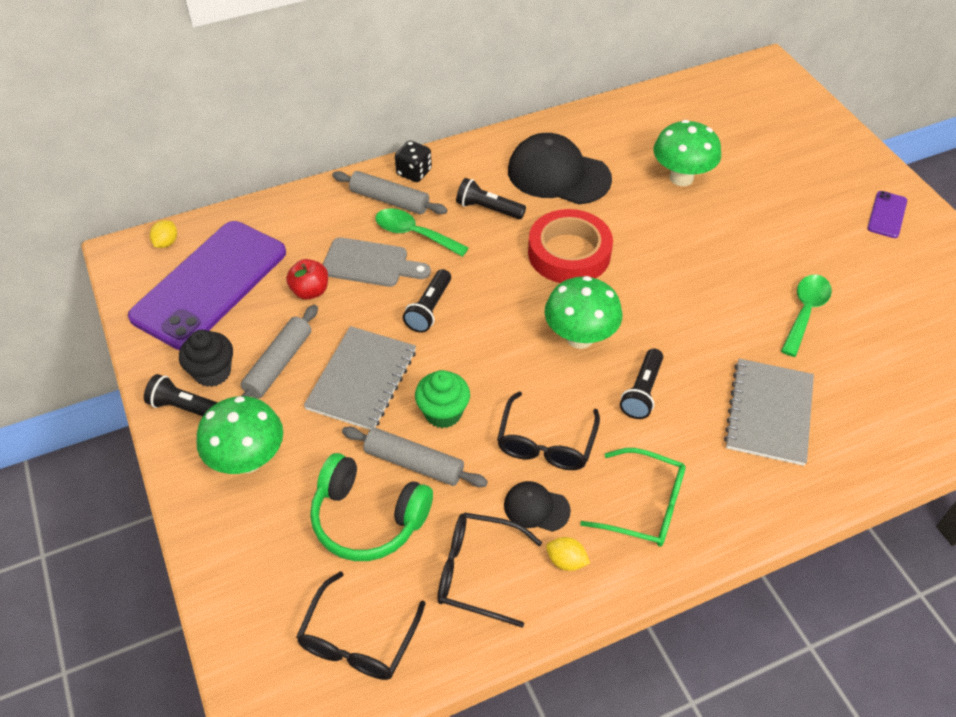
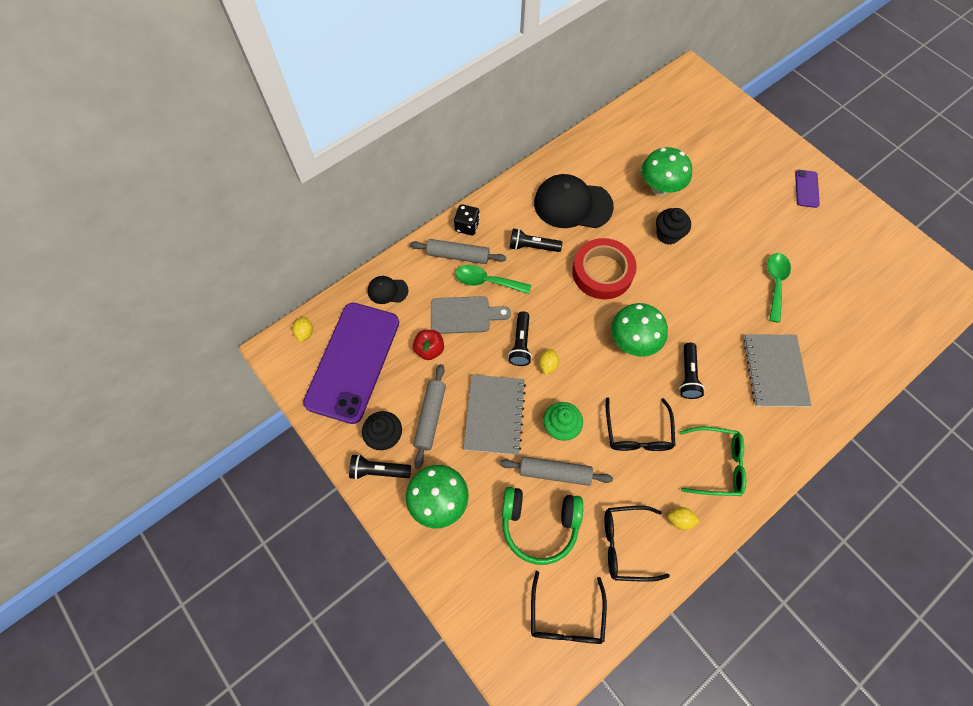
camera: 15 degrees left, 15 degrees up
black cap [504,481,571,532] -> black cap moved to [368,276,408,304]
none -> yellow lemon [539,349,559,375]
none -> black cupcake [656,208,691,245]

